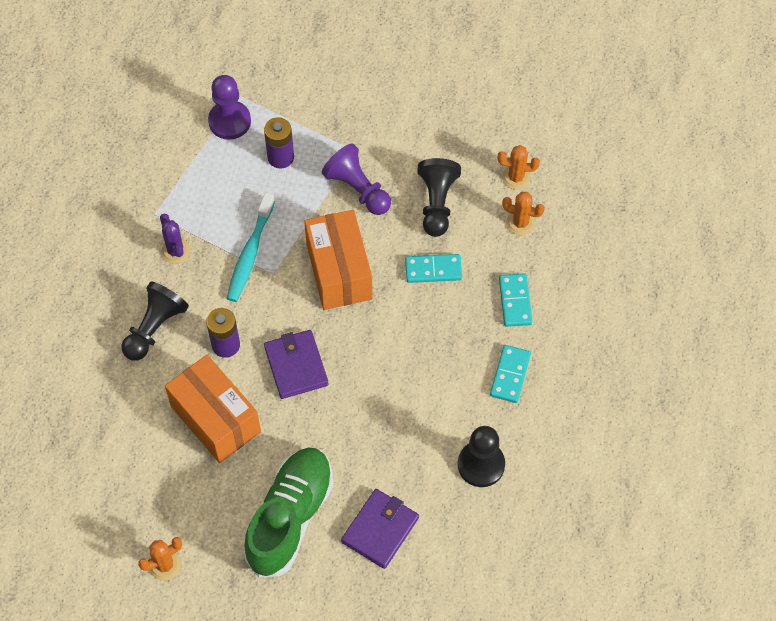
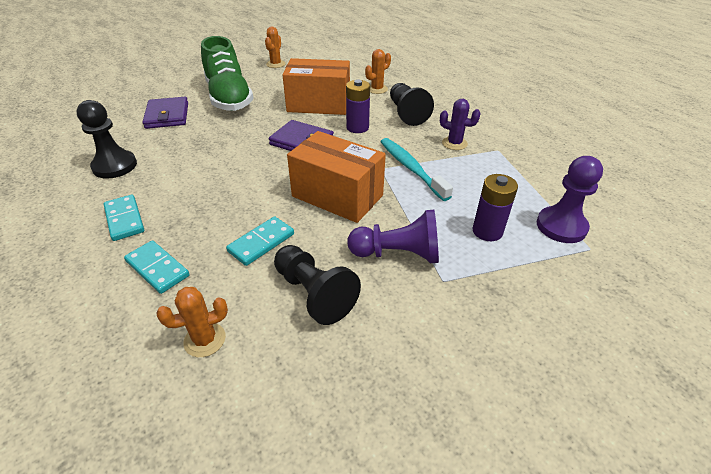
camera: 135 degrees right, 20 degrees down
orange cactus [498,145,540,190] -> orange cactus moved to [365,49,391,94]

